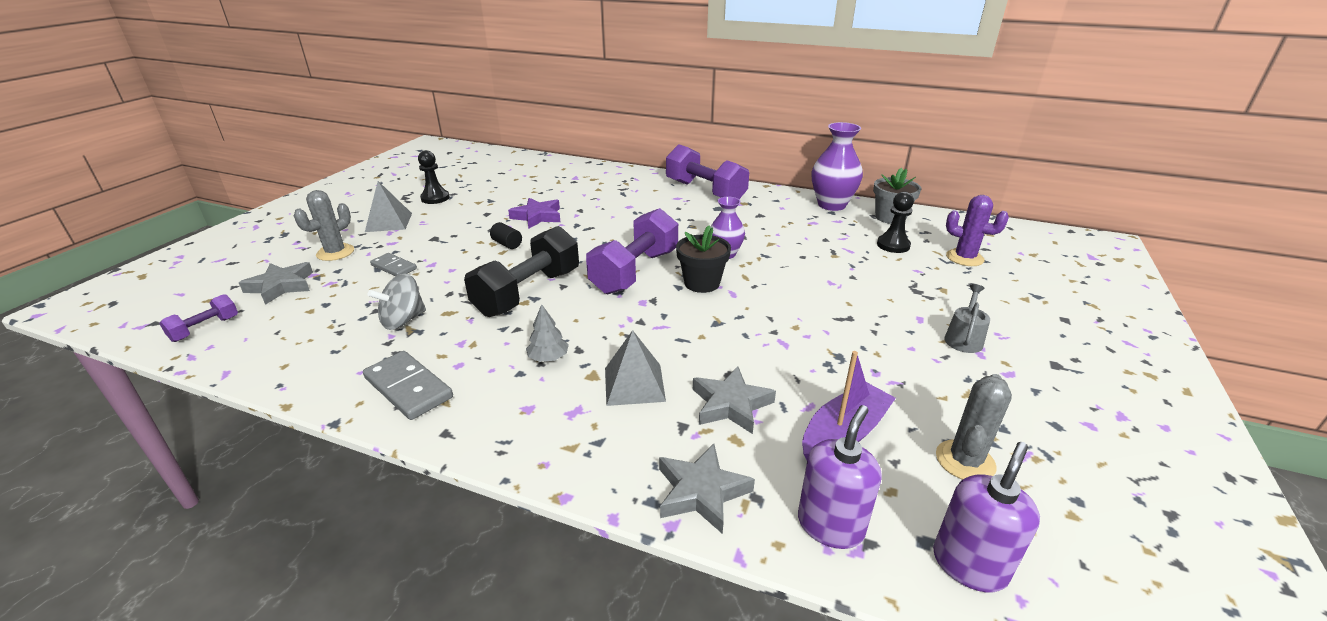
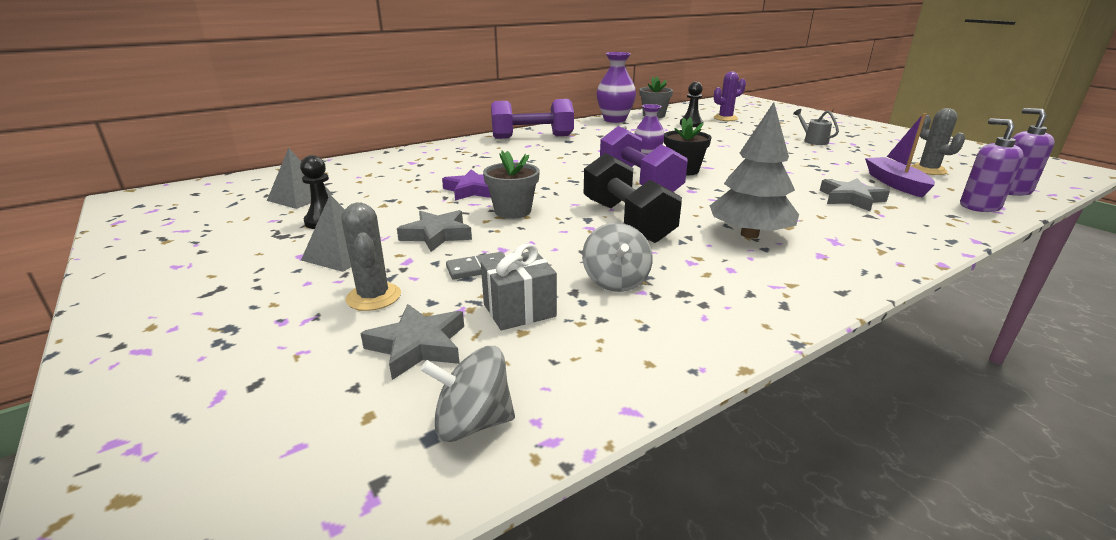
camera: 55 degrees left, 5 degrees down
purple dumbbell [159,294,238,342] -> grey spinning top [421,346,515,442]
grey domino [363,351,453,420] -> none
black cylinder [490,222,522,249] -> grey flower pot [483,150,540,219]
grey tree [526,304,569,362] -> grey tree [710,102,799,239], size x2.14
grey pyramid [605,330,666,406] -> grey pyramid moved to [267,148,333,209]
grey star [659,444,755,534] -> grey star moved to [397,210,472,252]
none -> grey gift [481,243,557,330]

